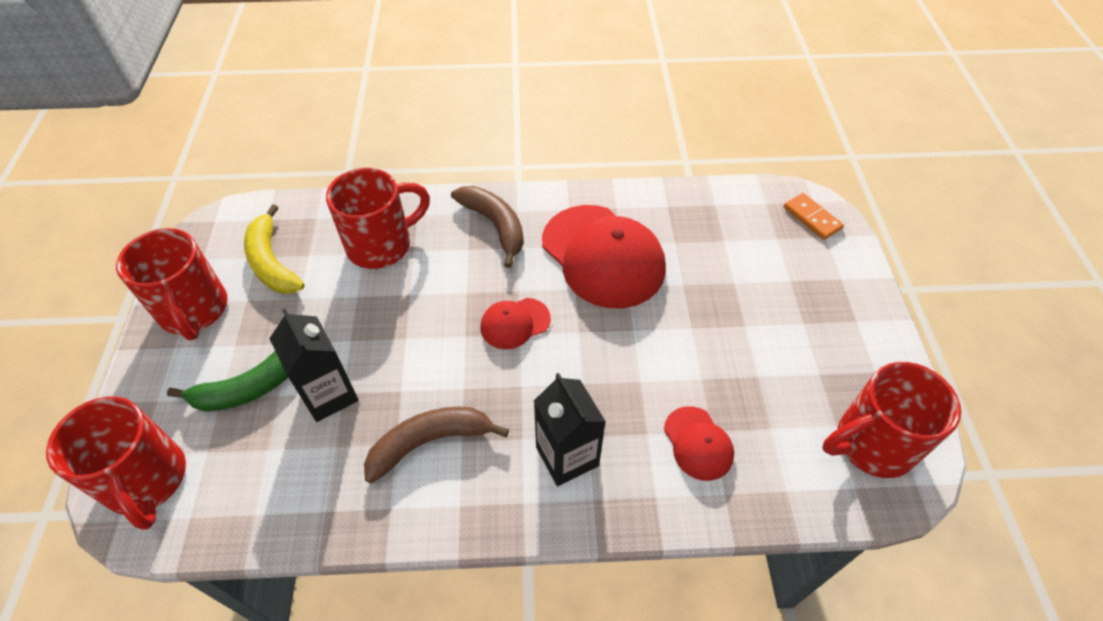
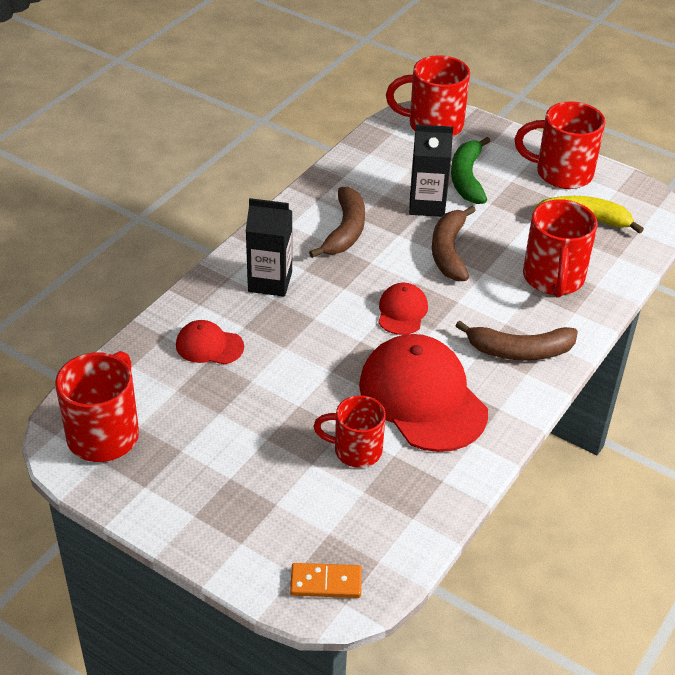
camera: 125 degrees right, 10 degrees down
red cap [542,205,666,308] -> red cap turned 60 degrees clockwise [359,334,488,452]
none -> red mug [313,395,386,468]
none -> brown banana [432,206,476,281]

